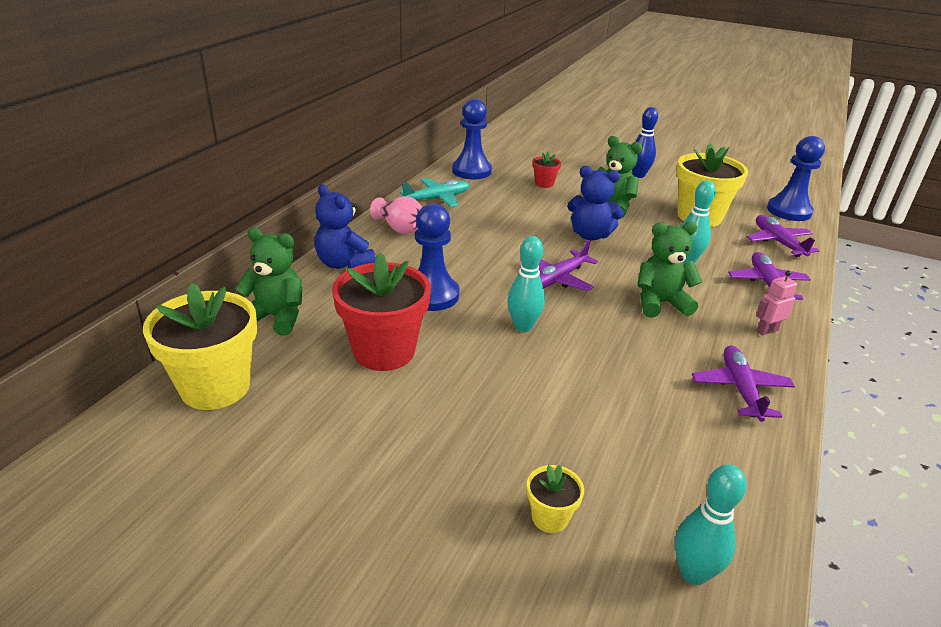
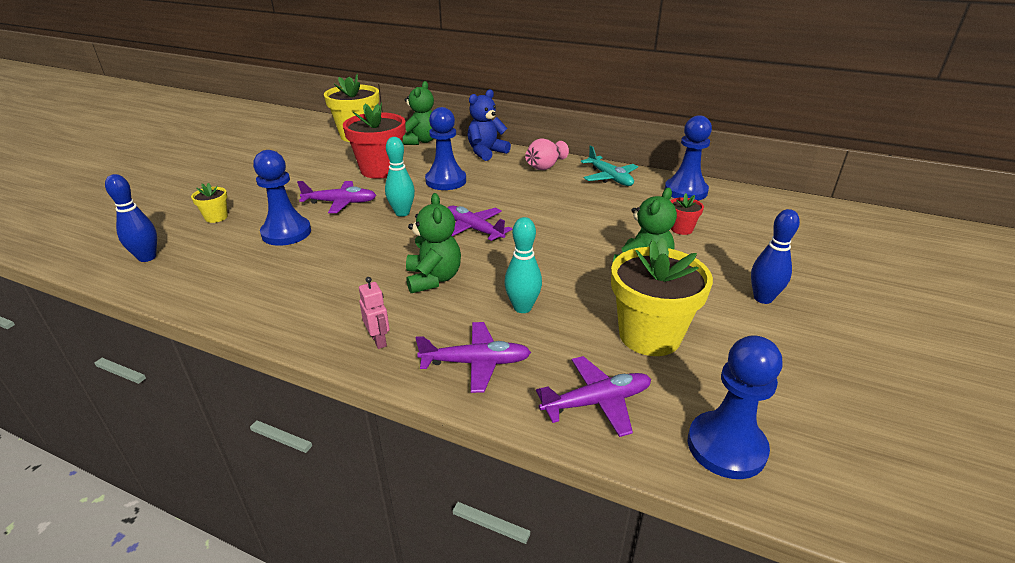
camera: 90 degrees right, 0 degrees up
blue teddy bear [567,166,624,241] -> none
turquoise bowling pin [675,464,747,585] -> blue bowling pin [105,174,157,262]
purple plane [692,345,795,422] -> purple plane moved to [297,181,377,213]
none -> blue pawn [253,150,311,246]

